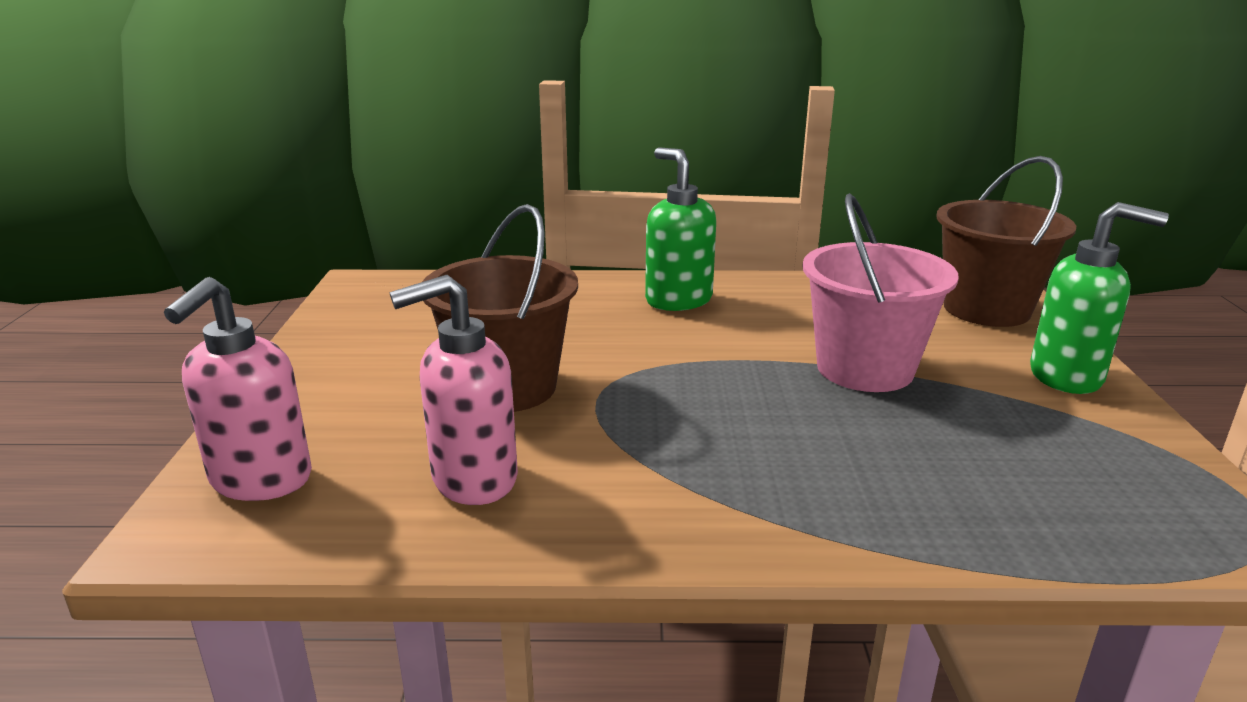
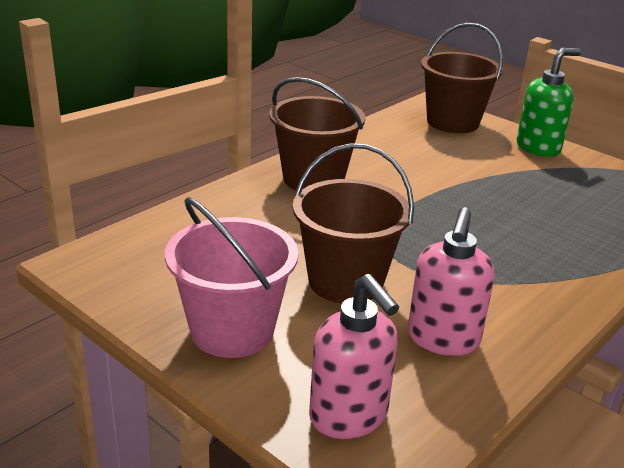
camera: 50 degrees left, 5 degrees up
green soap dispenser [645,147,716,311] -> brown bucket [270,77,365,190]
pink bucket [802,193,958,392] -> pink bucket moved to [165,197,298,358]

